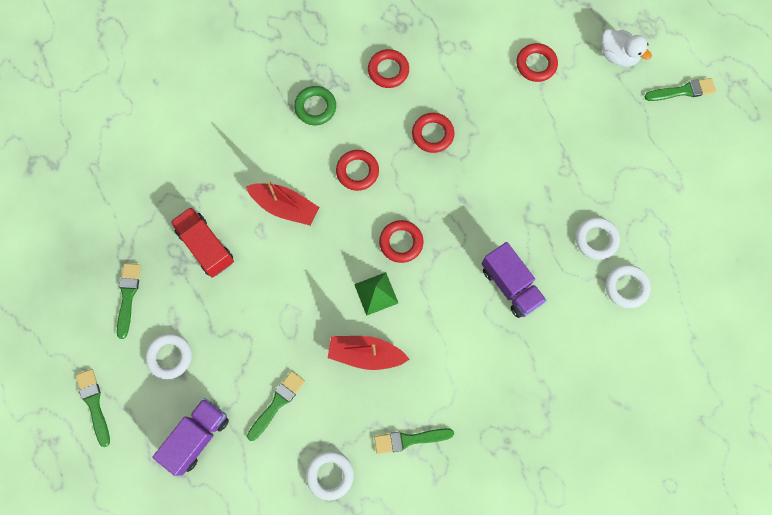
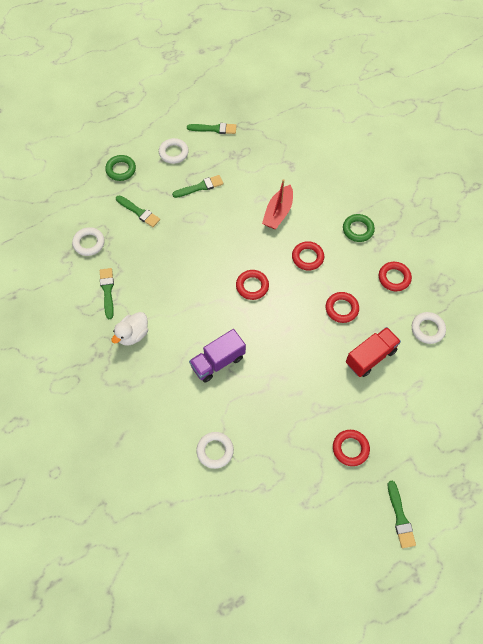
camera: 90 degrees right, 10 degrees down
green brush [76,369,110,447] -> green brush moved to [172,175,223,198]
purple truck [152,398,229,476] -> green ring [105,155,136,181]
red truck [170,207,234,278] -> red truck moved to [346,327,401,377]
red boat [328,336,409,370] -> none
green pyramid [354,272,398,316] -> none
red ring [516,43,558,82] -> red ring moved to [333,430,370,466]
white ring [576,217,620,260] -> white ring moved to [412,312,446,344]
white duck [602,28,652,67] -> white duck moved to [111,312,148,346]

